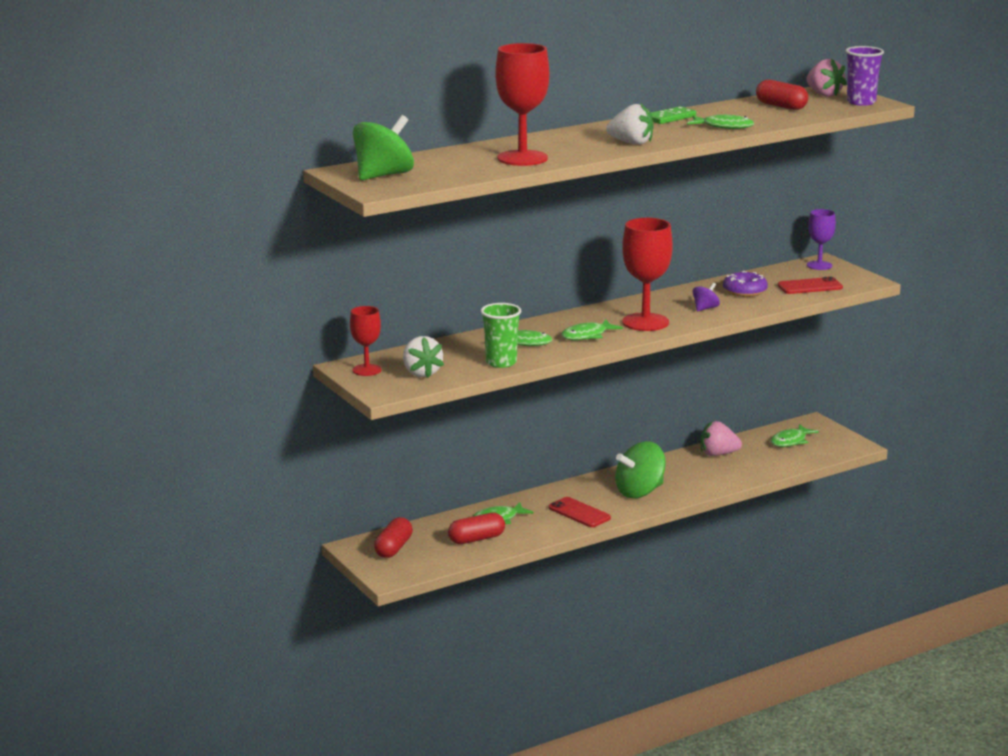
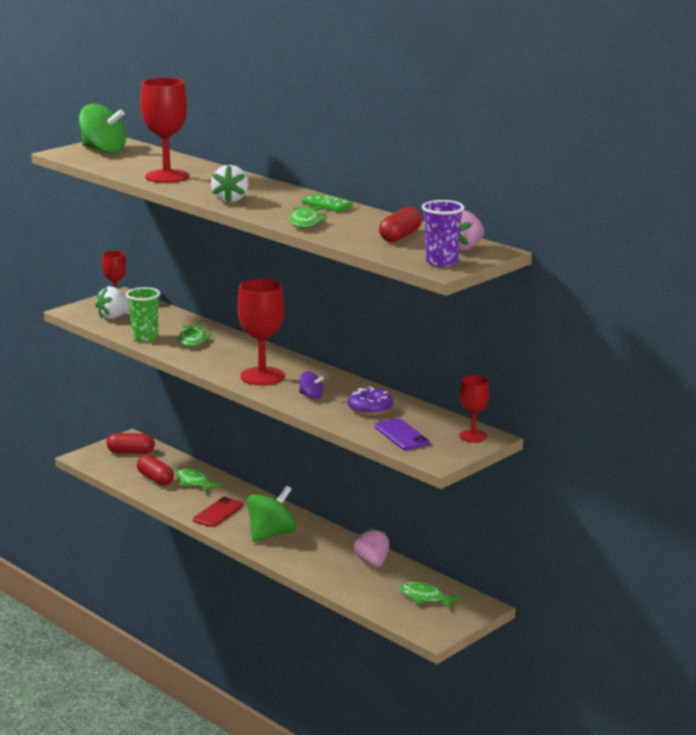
camera: 75 degrees right, 0 degrees up
green fish [561,320,623,340] -> none
green spinning top [615,441,666,498] -> green spinning top turned 90 degrees clockwise [247,486,296,542]
red phone [777,276,843,294] -> purple phone [374,418,430,450]
purple goblet [807,209,836,270] -> red goblet [459,375,489,442]

